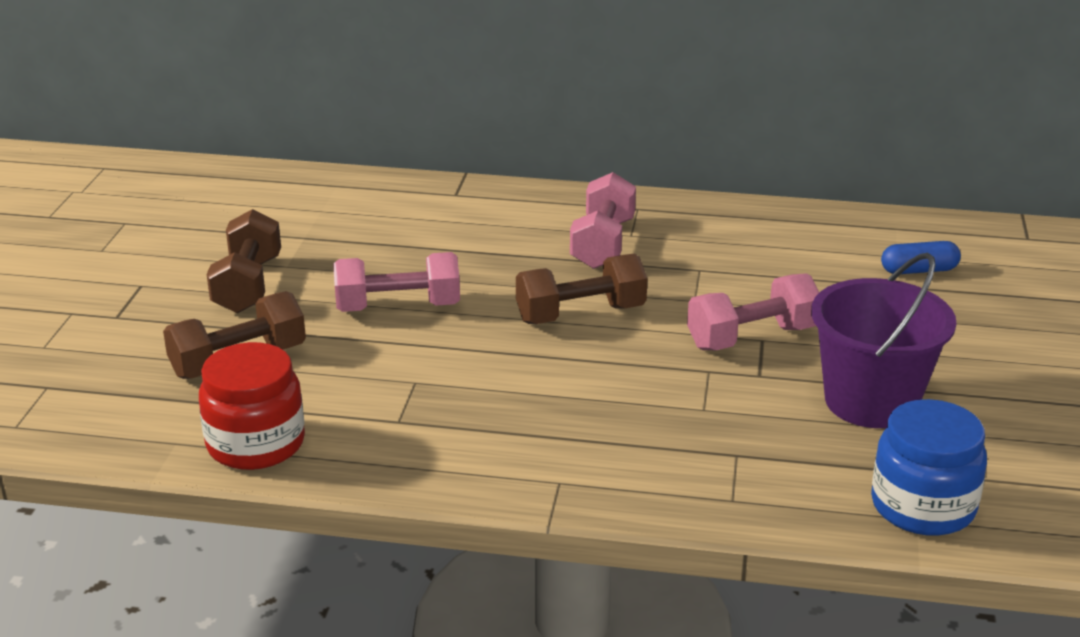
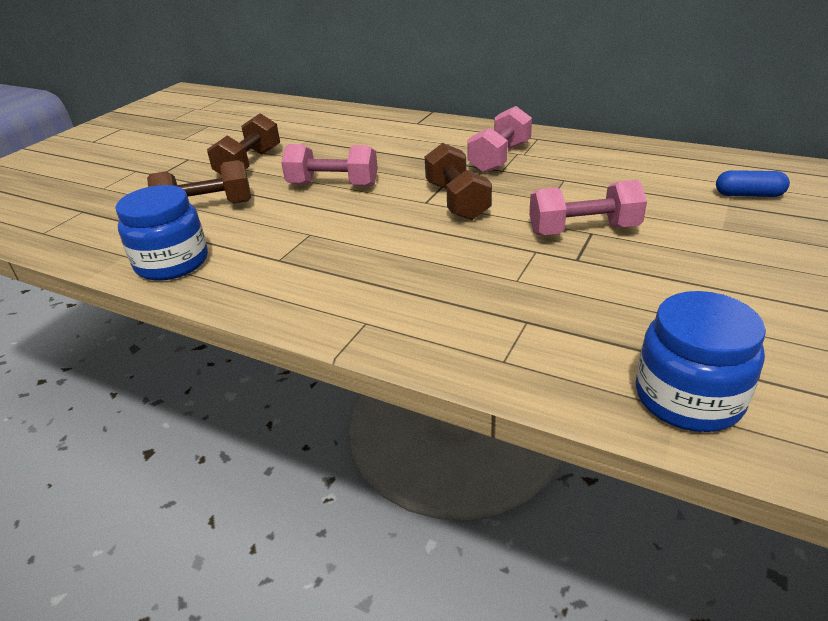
camera: 20 degrees right, 5 degrees up
red jar [199,342,305,470] -> blue jar [115,185,208,281]
brown dumbbell [516,254,648,324] -> brown dumbbell turned 75 degrees clockwise [425,143,492,220]
purple bucket [811,253,957,428] -> none

